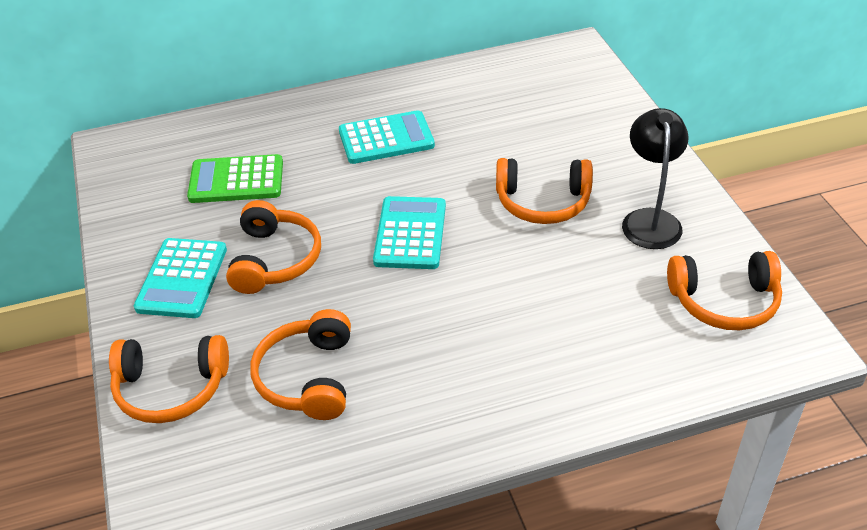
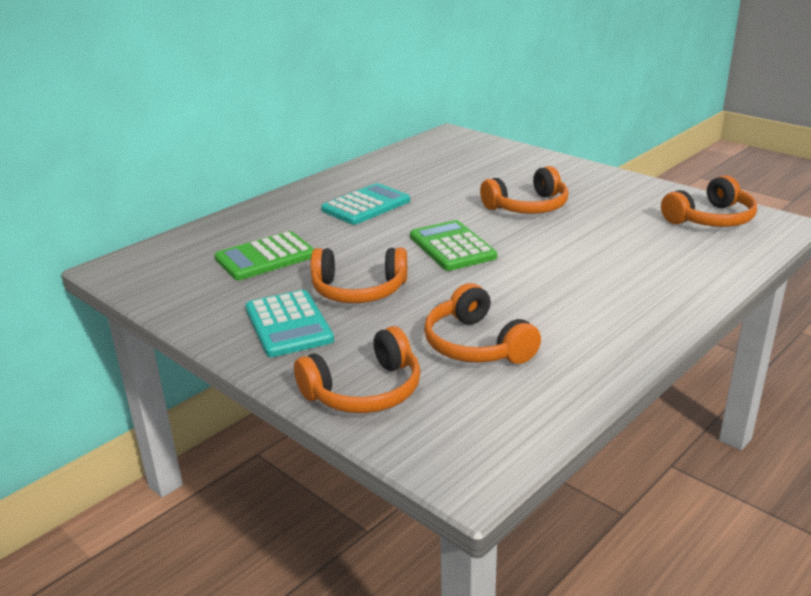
camera: 30 degrees left, 15 degrees down
orange headphones [226,200,321,294] -> orange headphones turned 120 degrees clockwise [311,248,407,303]
turquoise calculator [373,196,446,269] -> green calculator [410,220,497,271]
black lamp [622,108,688,249] -> none

